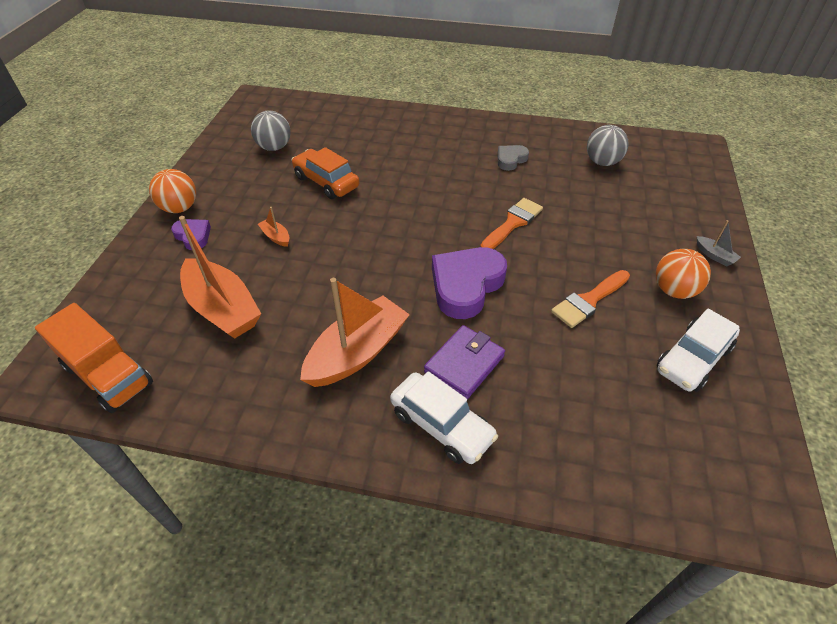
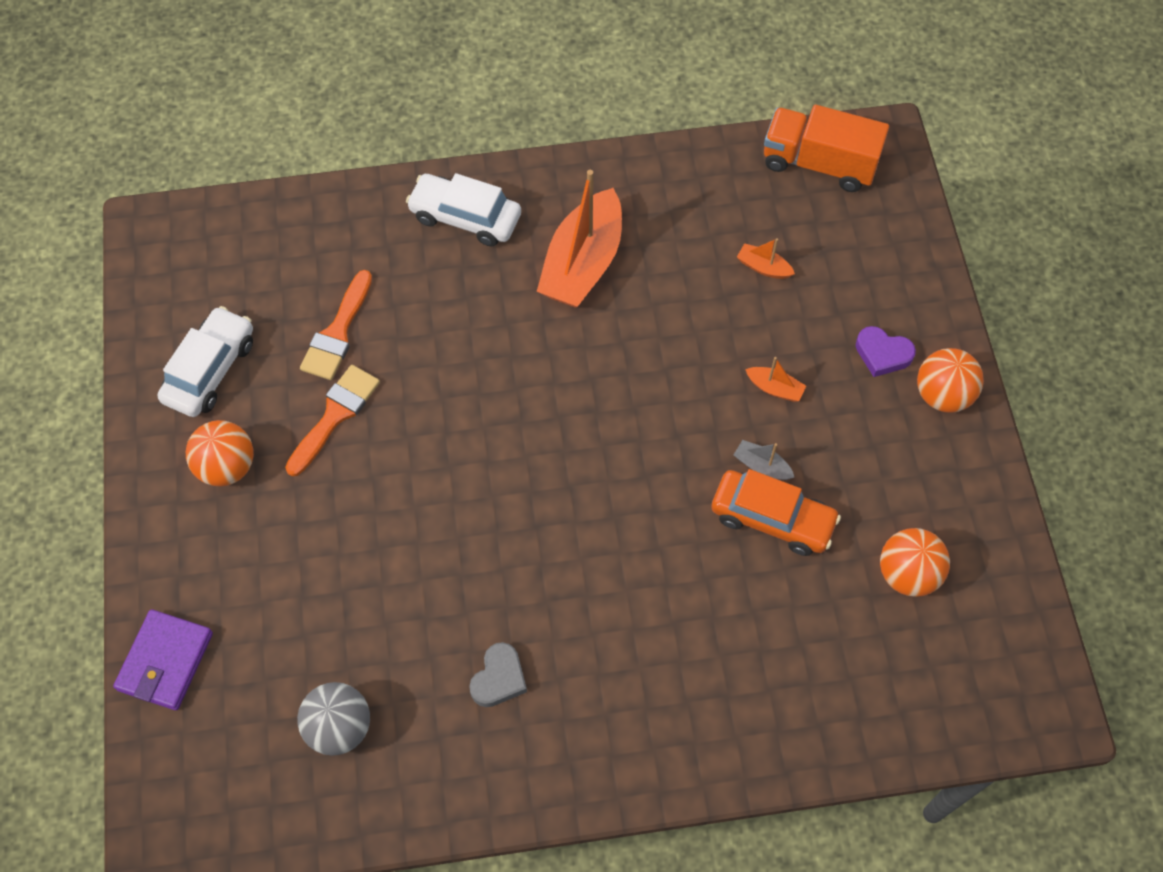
camera: 160 degrees right, 15 degrees up
orange boat [179,216,261,339] -> orange boat [737,238,795,279], size x0.42
grey ball [251,110,291,151] -> orange ball [880,528,950,597]
purple wallet [424,325,505,399] -> purple wallet moved to [113,609,213,710]
purple heart [432,247,507,319] -> none
orange brush [480,198,543,249] -> orange brush moved to [300,270,372,380]
grey boat [697,220,741,266] -> grey boat moved to [734,440,794,480]

